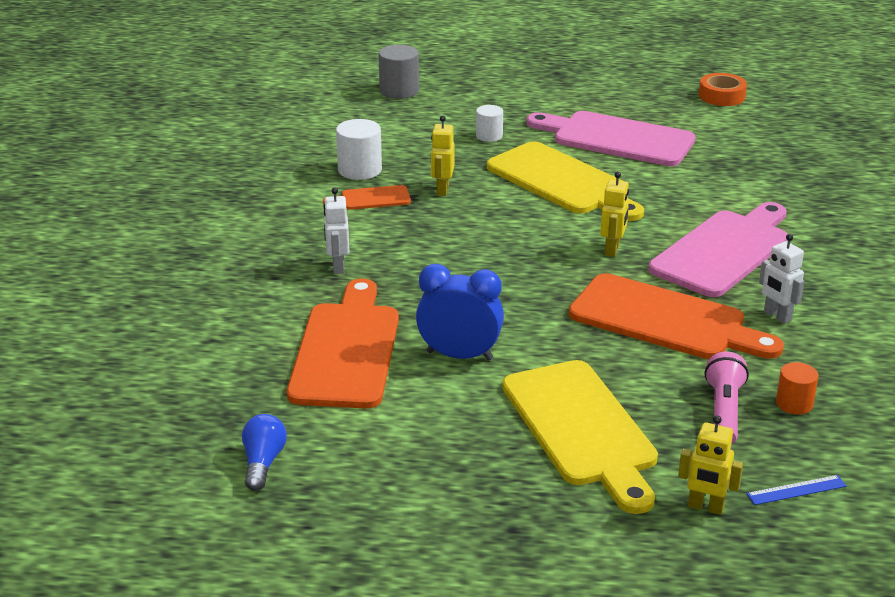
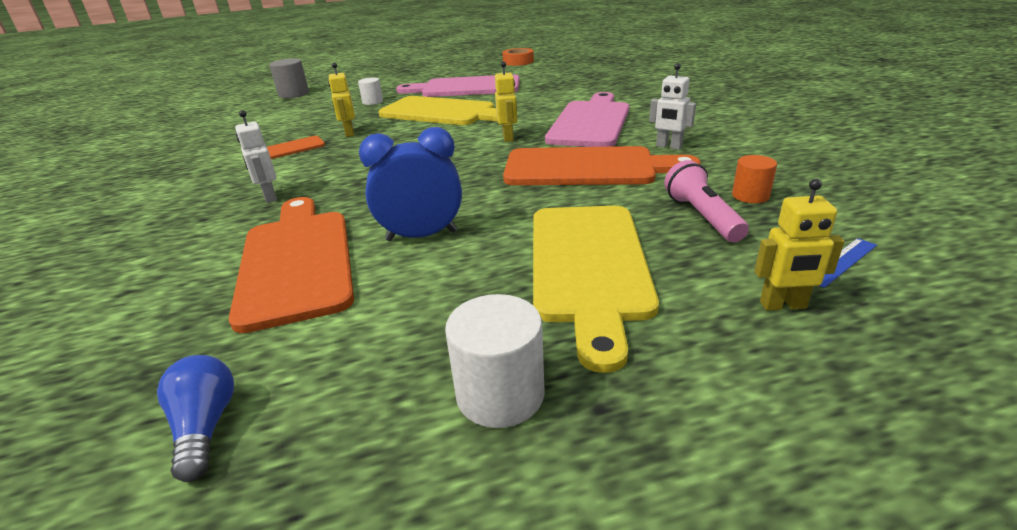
camera: 20 degrees left, 0 degrees up
white cylinder [336,119,382,180] -> white cylinder moved to [445,294,545,428]
yellow cutting board [502,360,658,514] -> yellow cutting board turned 45 degrees clockwise [533,206,659,373]

